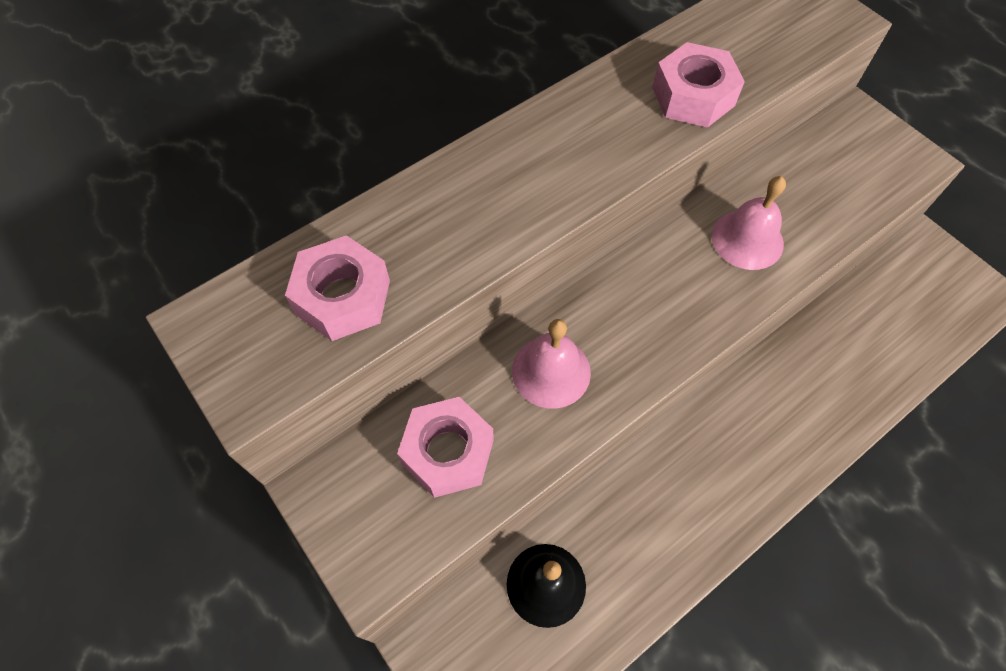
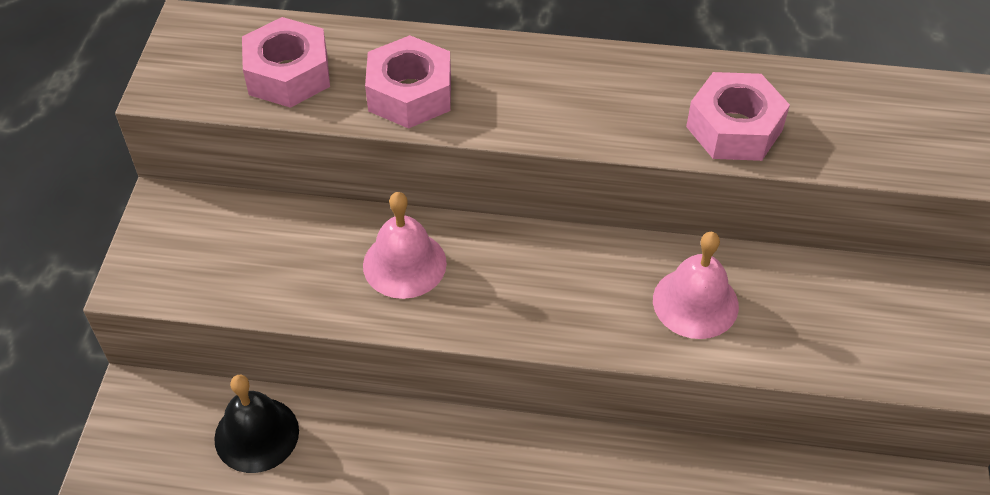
camera: 45 degrees right, 10 degrees down
pink nut [397,397,494,498] -> pink nut moved to [365,35,451,129]

